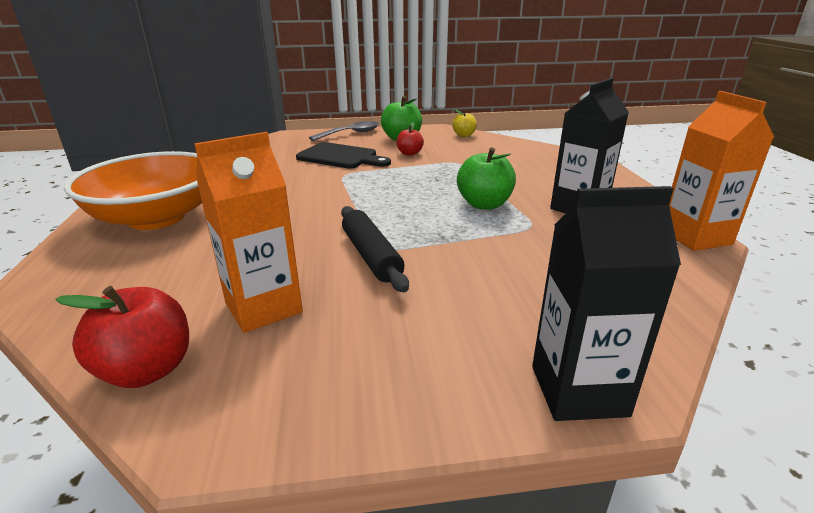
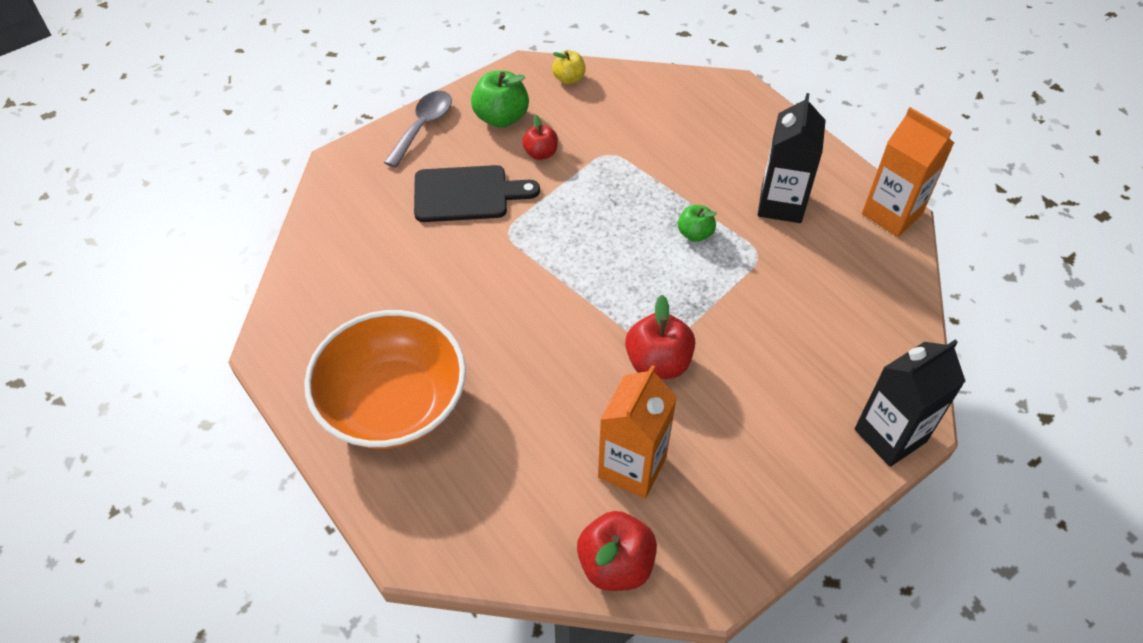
camera: 30 degrees left, 25 degrees up
black rolling pin [341,206,409,292] -> red apple [625,295,695,379]
green apple [457,147,516,210] -> green apple [678,205,717,242], size x0.61

